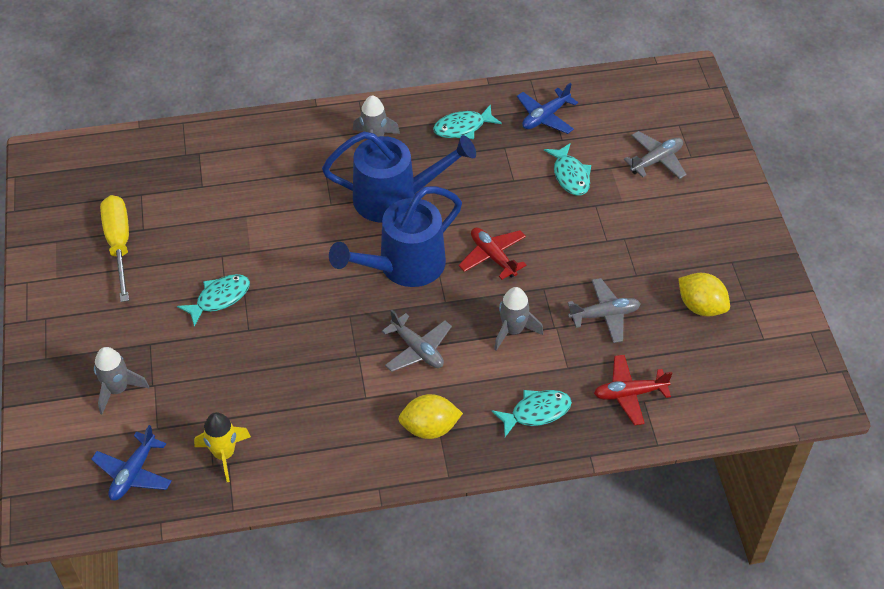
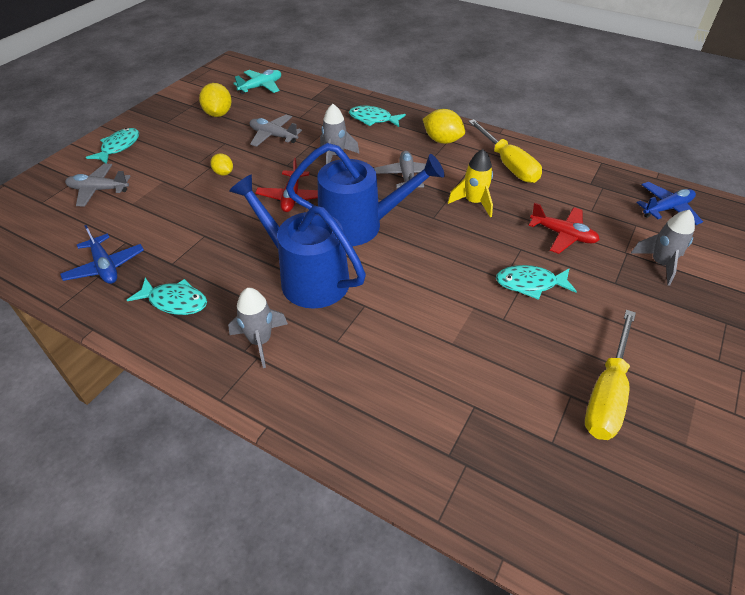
camera: 140 degrees left, 5 degrees down
yellow rocket [194,412,251,482] -> yellow rocket moved to [448,149,493,217]
blue plane [517,83,578,134] -> blue plane turned 60 degrees clockwise [60,225,144,284]
turquoise fish [544,143,591,196] -> turquoise fish moved to [86,128,139,164]
red plane [594,355,673,425] -> red plane moved to [528,203,600,254]
none -> yellow lemon [210,153,233,176]
none -> turquoise plane [233,69,281,94]
none -> yellow screwdriver [468,119,542,183]

